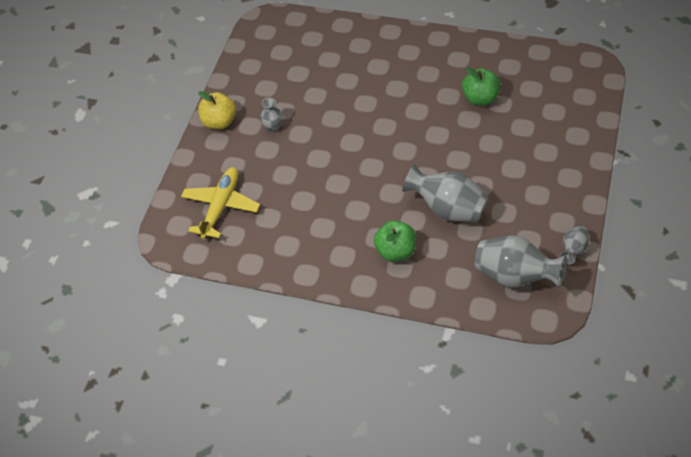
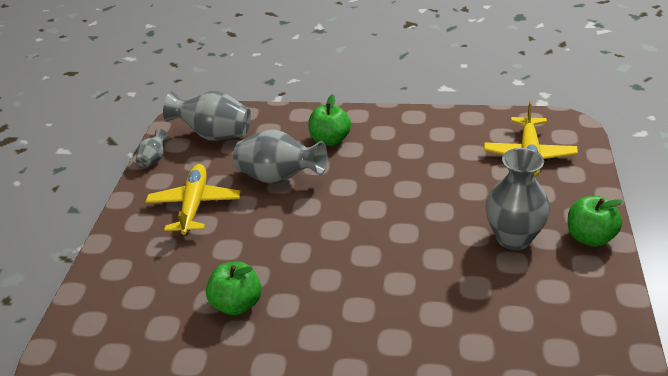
camera: 170 degrees right, 15 degrees down
yellow apple [198,91,236,129] -> green apple [568,196,623,247]
grey vase [260,97,283,133] -> grey vase [486,148,550,250], size x2.01
none -> yellow plane [146,164,241,235]

